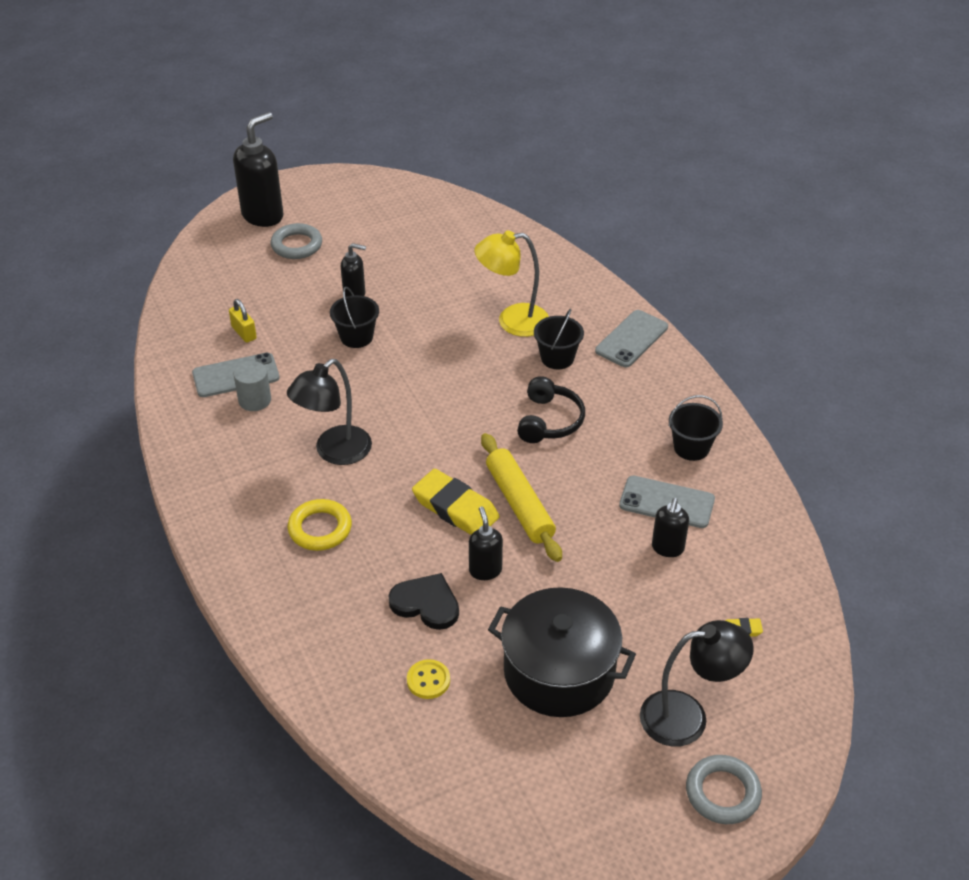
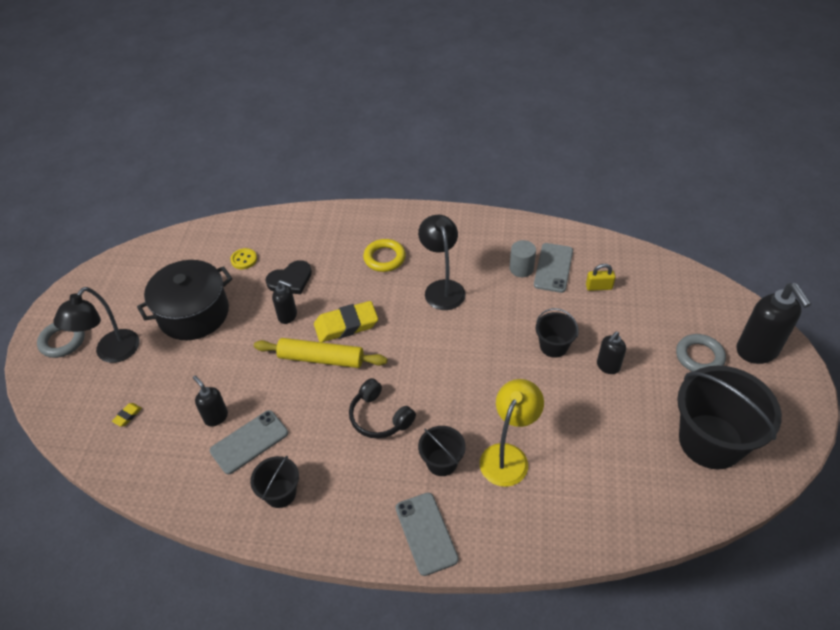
camera: 125 degrees right, 5 degrees up
none -> black bucket [677,366,782,469]

